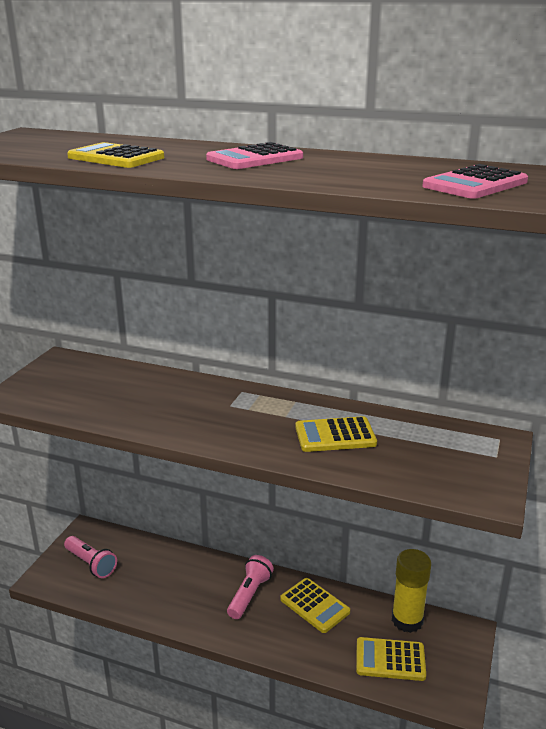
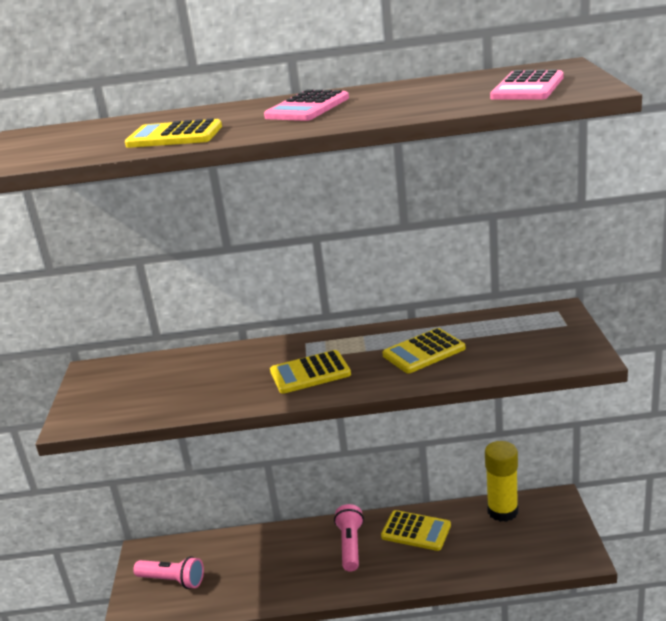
camera: 20 degrees left, 0 degrees up
yellow calculator [356,637,426,681] -> yellow calculator moved to [270,350,351,394]

